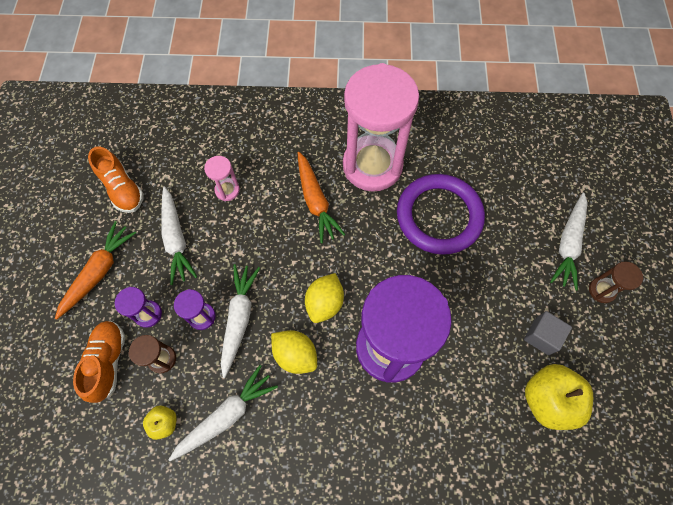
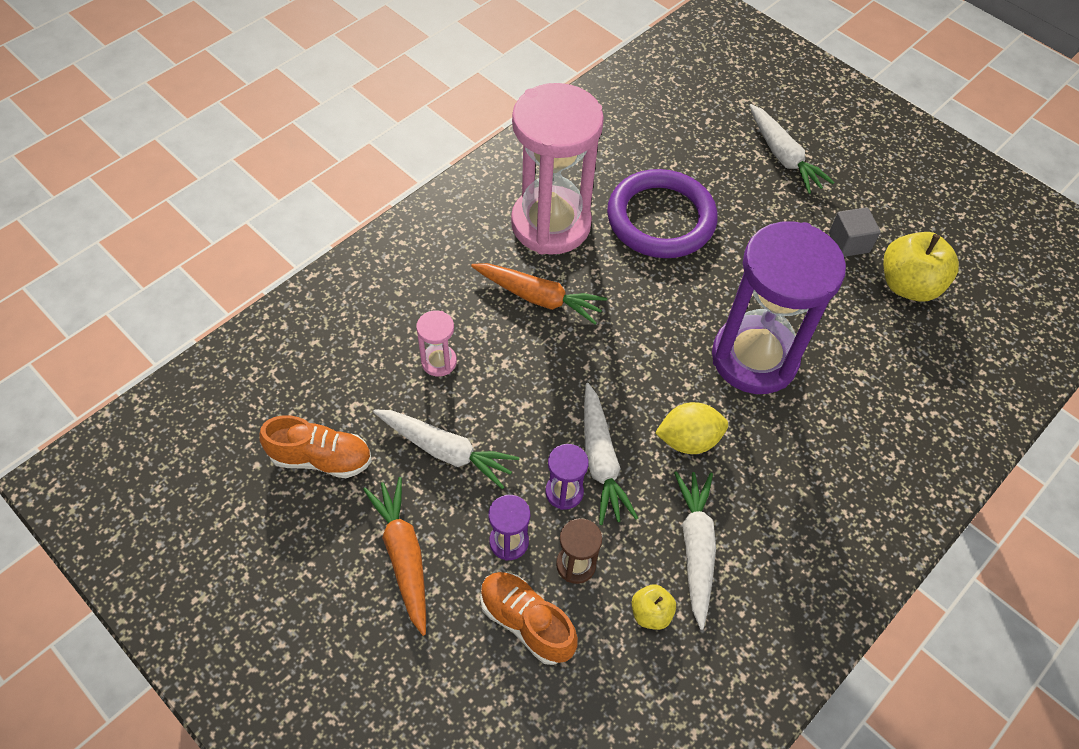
camera: 50 degrees left, 10 degrees down
white carrot [221,264,260,378] -> white carrot turned 150 degrees counterclockwise [584,383,638,525]
yellow lemon [305,273,344,323] -> none
brown hourglass [589,261,644,303] -> none

